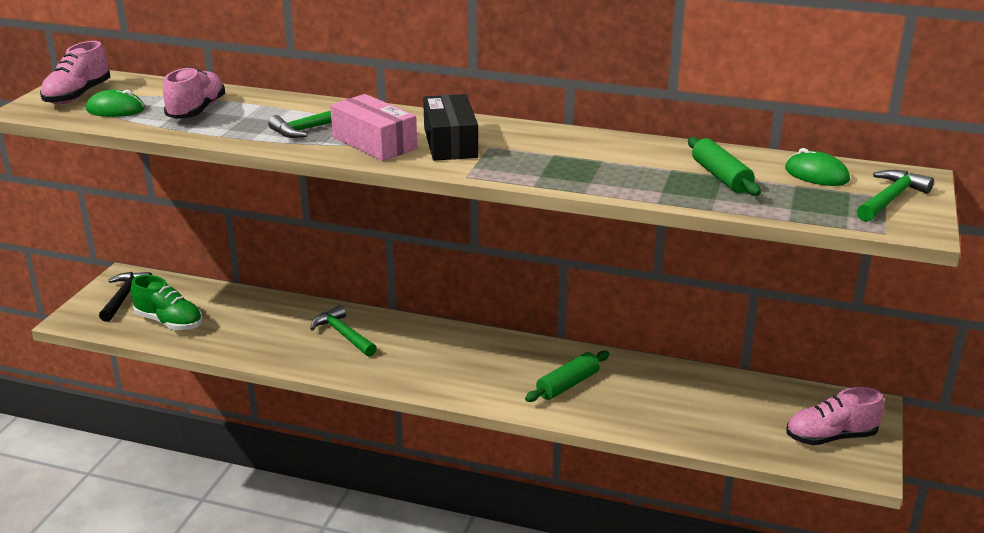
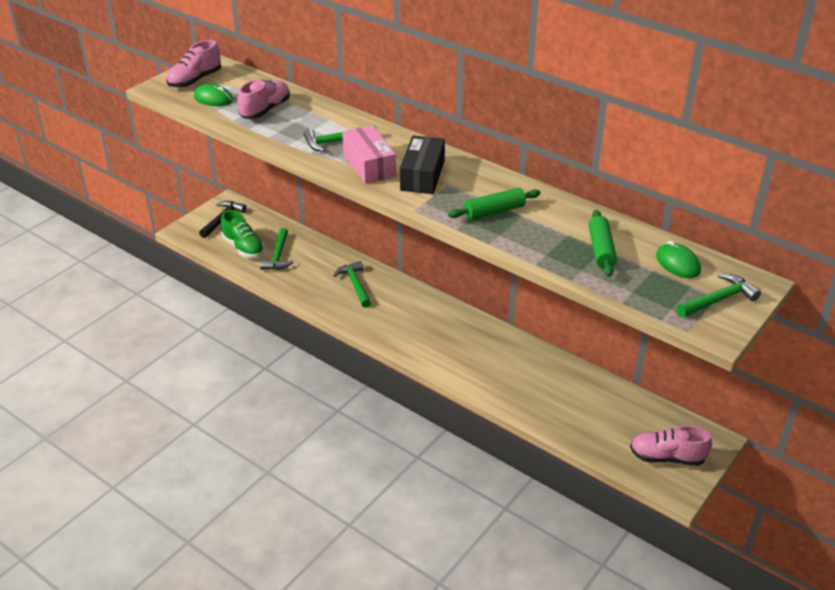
camera: 20 degrees right, 10 degrees up
green rolling pin [525,351,609,402] -> green rolling pin moved to [448,188,541,220]
none -> green hammer [260,228,294,270]

